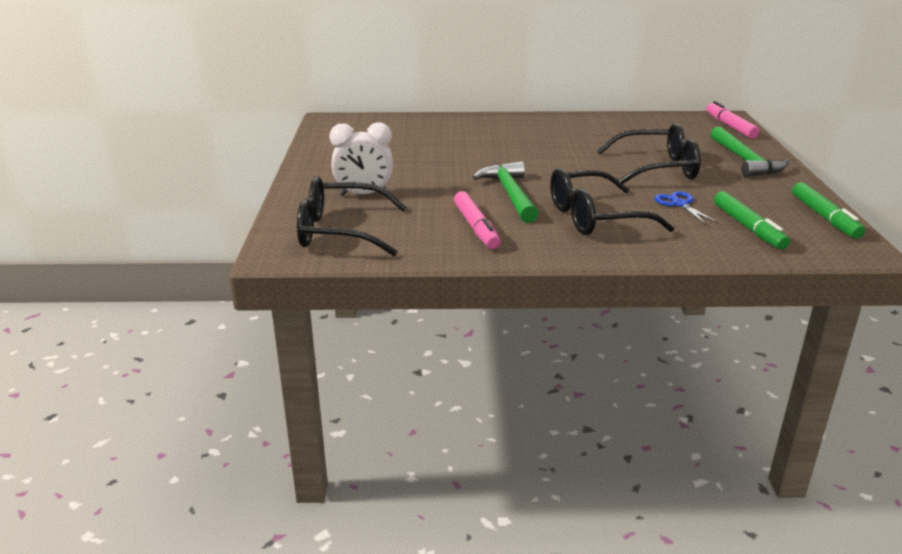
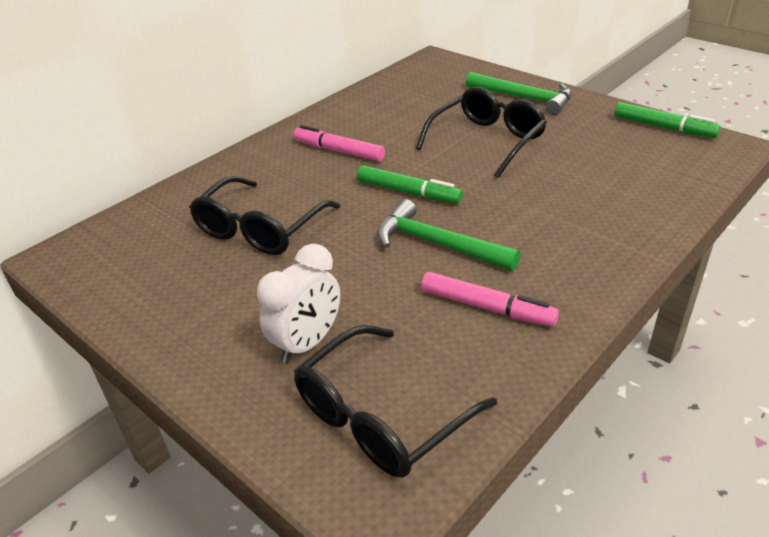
camera: 45 degrees left, 10 degrees up
black glasses [550,168,674,235] -> black glasses moved to [189,176,340,255]
blue scissors [654,191,719,225] -> none
pink marker [706,101,759,139] -> pink marker moved to [293,125,385,161]
green marker [714,191,790,250] -> green marker moved to [357,165,463,204]

